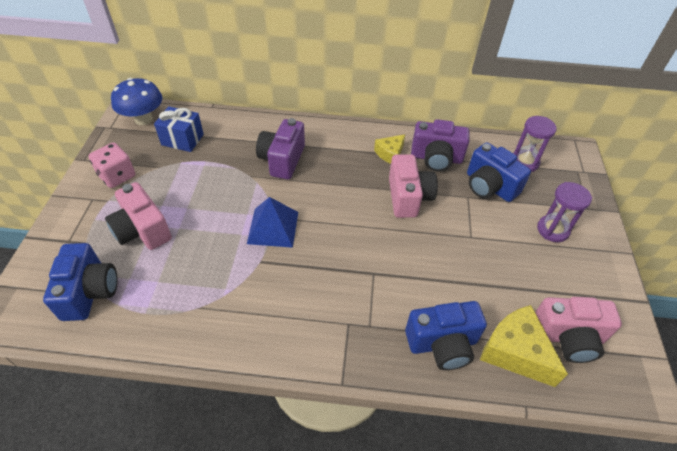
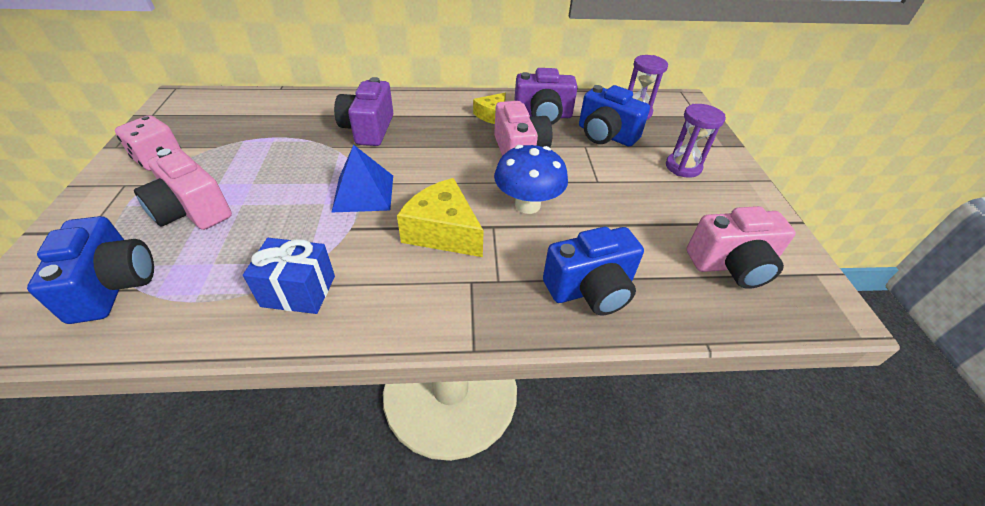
camera: 10 degrees left, 5 degrees down
blue mushroom [111,78,163,125] -> blue mushroom moved to [494,145,568,214]
blue gift [154,106,204,152] -> blue gift moved to [243,238,335,314]
yellow cheese [480,305,568,387] -> yellow cheese moved to [397,178,484,257]

